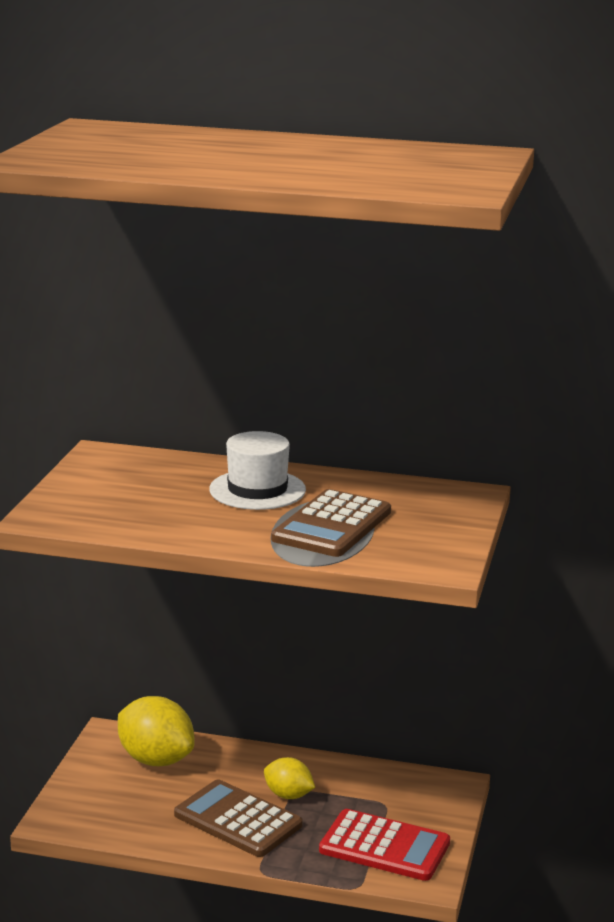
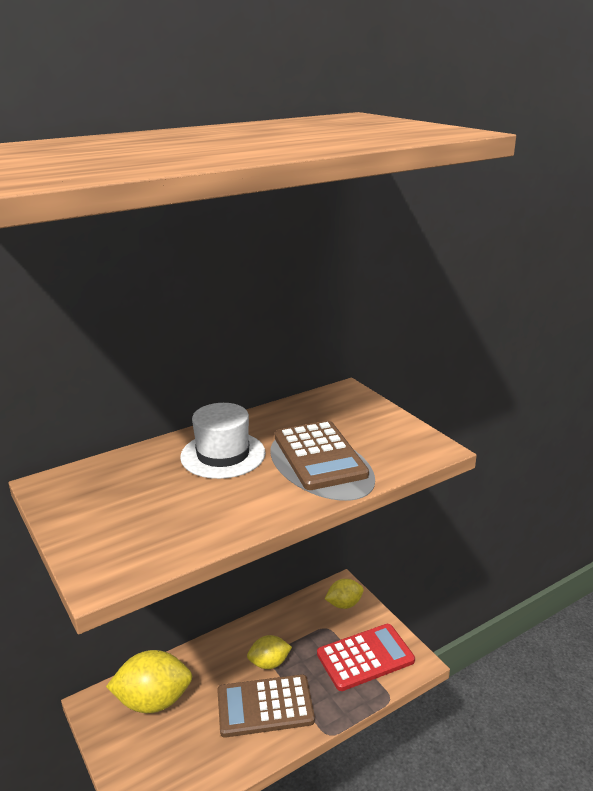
camera: 45 degrees left, 5 degrees up
none -> yellow lemon [325,579,364,609]

